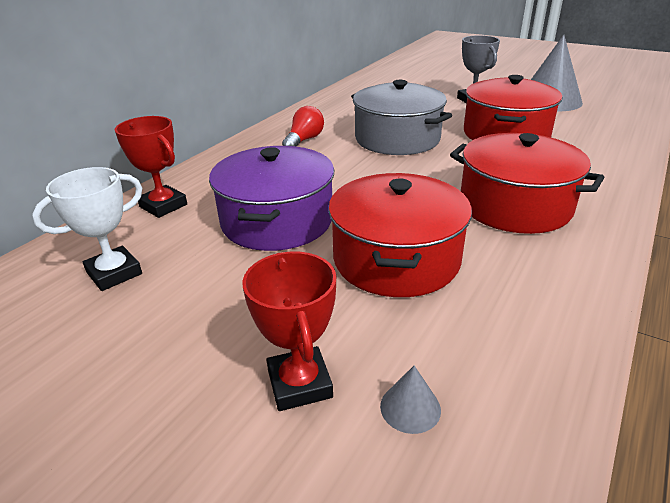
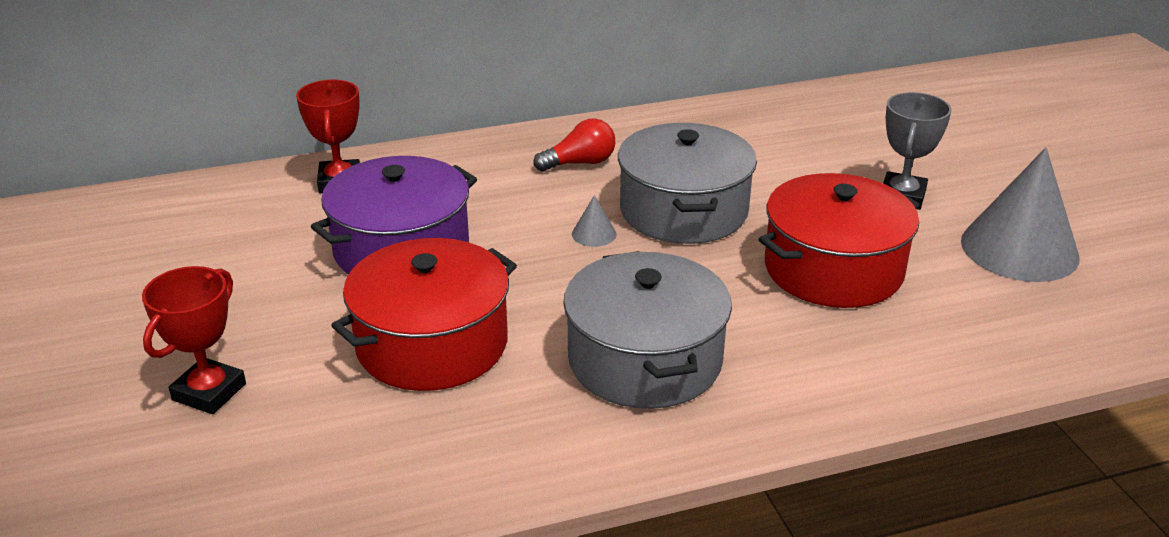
camera: 40 degrees right, 0 degrees up
white trophy [32,167,142,291] -> none
grey cone [380,365,441,434] -> grey cone moved to [572,195,617,247]
red pot [450,133,604,234] -> grey pot [563,251,732,409]

